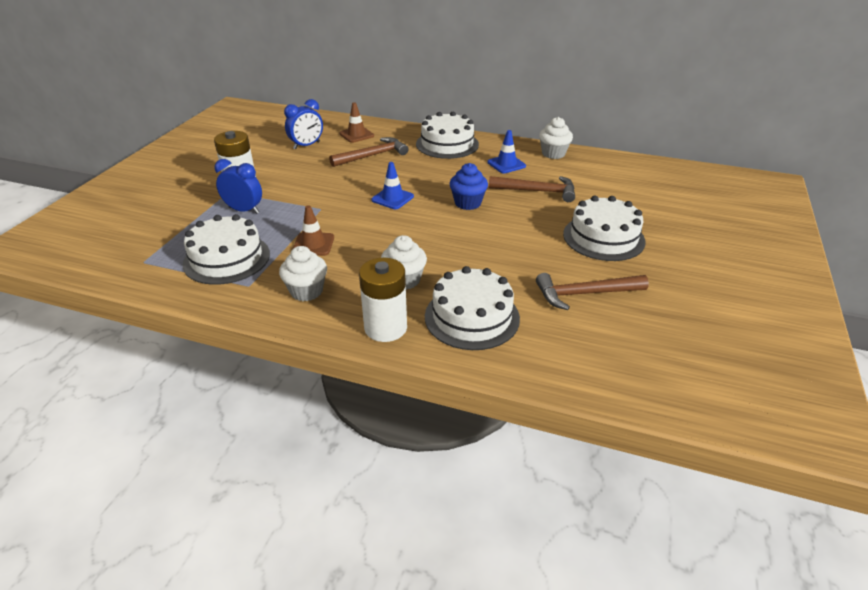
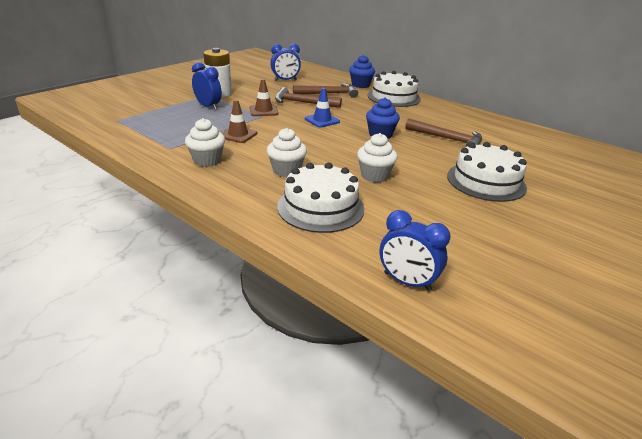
camera: 20 degrees right, 5 degrees down
white cake [182,214,270,285] -> none
brown traffic cone [339,102,374,143] -> brown traffic cone moved to [250,79,278,116]
white battery [359,258,407,342] -> none
blue traffic cone [487,130,526,173] -> none
brown hammer [536,273,649,310] -> brown hammer moved to [275,87,342,108]
white cupcake [539,117,573,159] -> white cupcake moved to [357,133,398,183]
none -> blue cupcake [349,55,375,88]
none -> blue clock [380,210,451,292]

